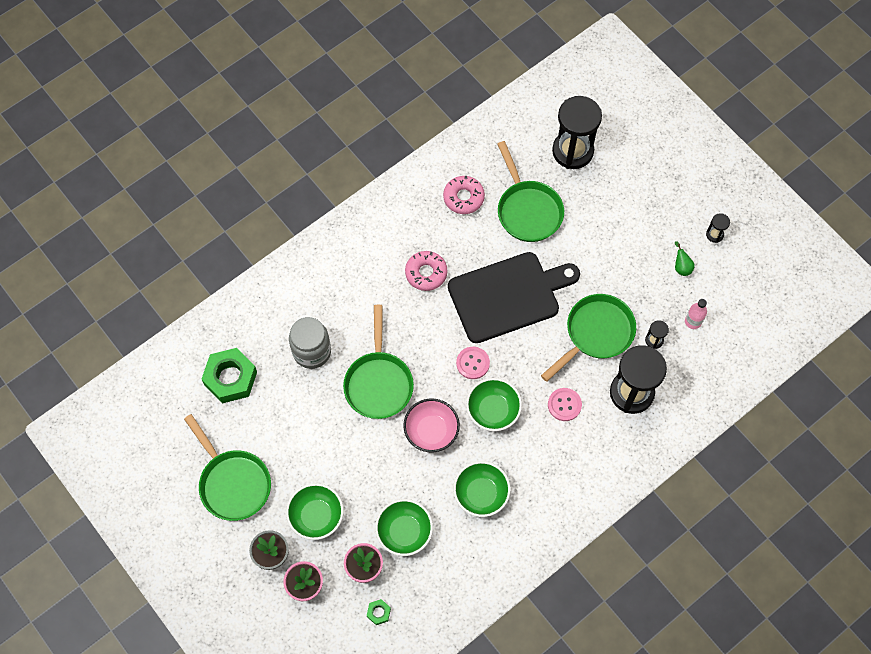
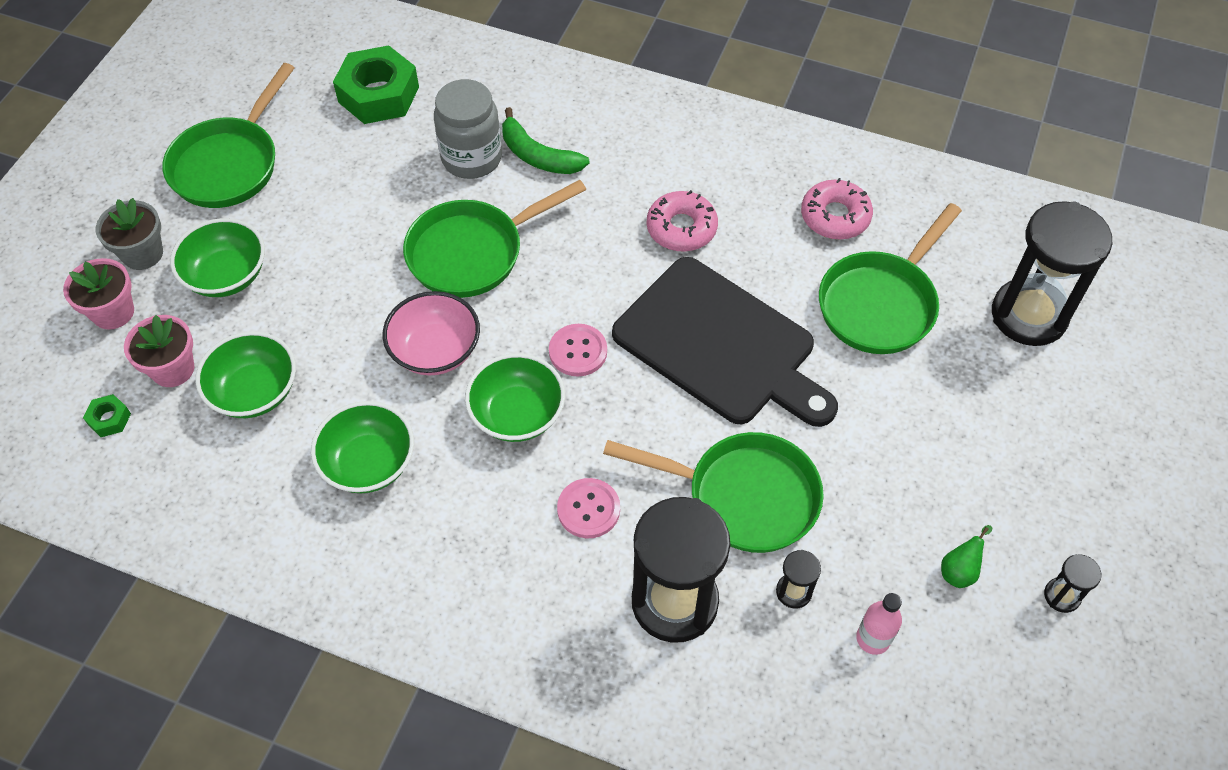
camera: 60 degrees right, 10 degrees down
none -> green banana [502,107,590,174]

